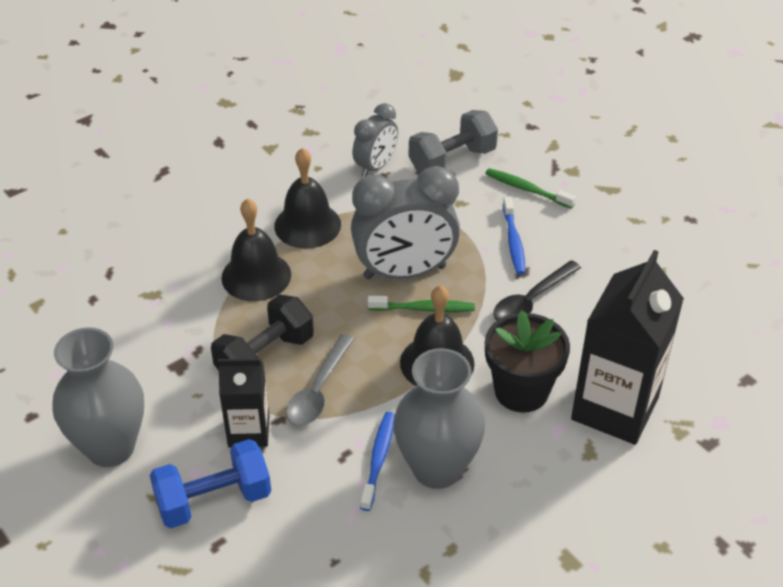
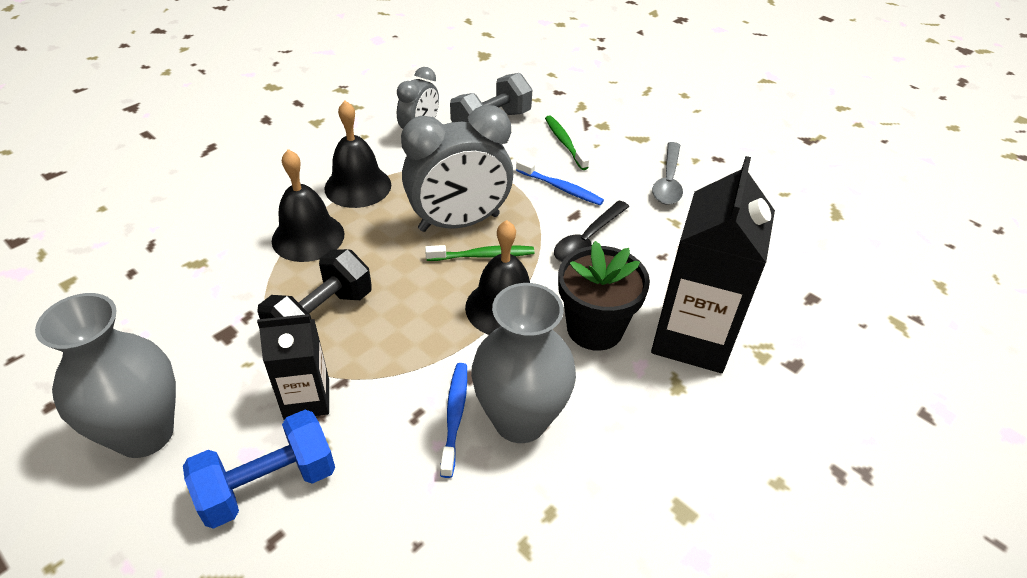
camera: 10 degrees left, 0 degrees up
grey spoon [286,334,354,426] -> grey spoon moved to [652,142,683,205]
green toothbrush [485,168,576,208] -> green toothbrush turned 45 degrees clockwise [545,116,589,170]
blue toothbrush [503,196,525,275] -> blue toothbrush turned 45 degrees counterclockwise [516,159,604,205]

